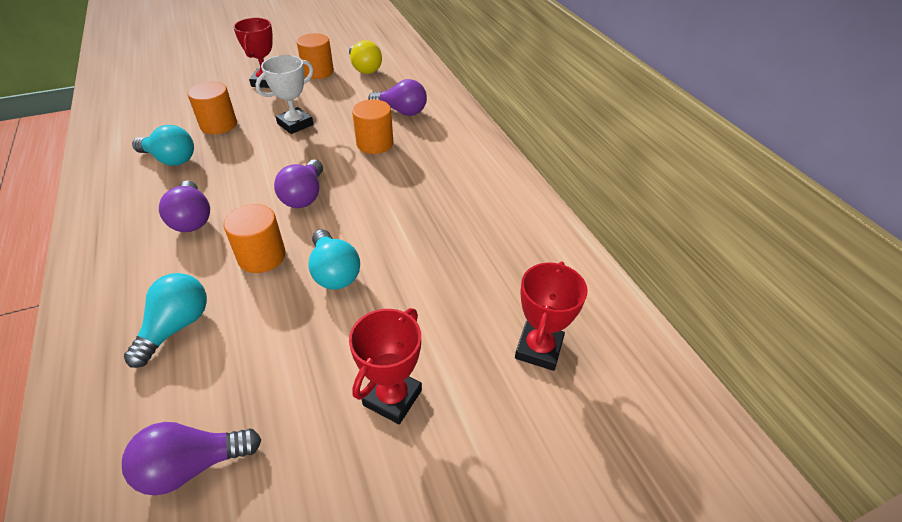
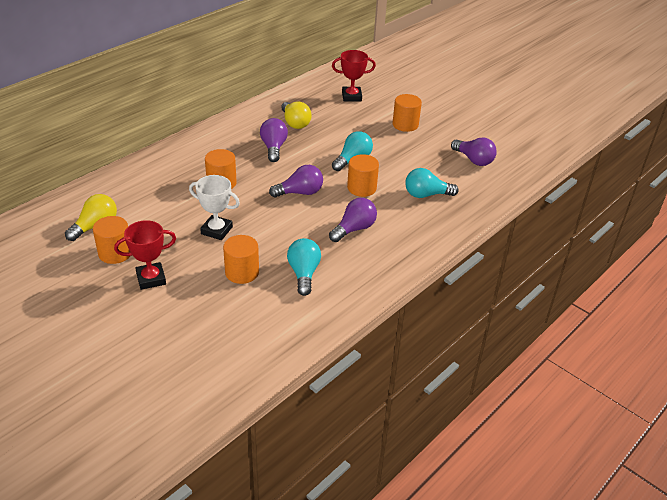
camera: 115 degrees left, 5 degrees down
red trophy [349,308,422,424] -> orange cylinder [393,94,422,132]
purple light bulb [368,79,427,116] -> purple light bulb moved to [260,118,288,162]
none -> yellow light bulb [281,102,312,129]

